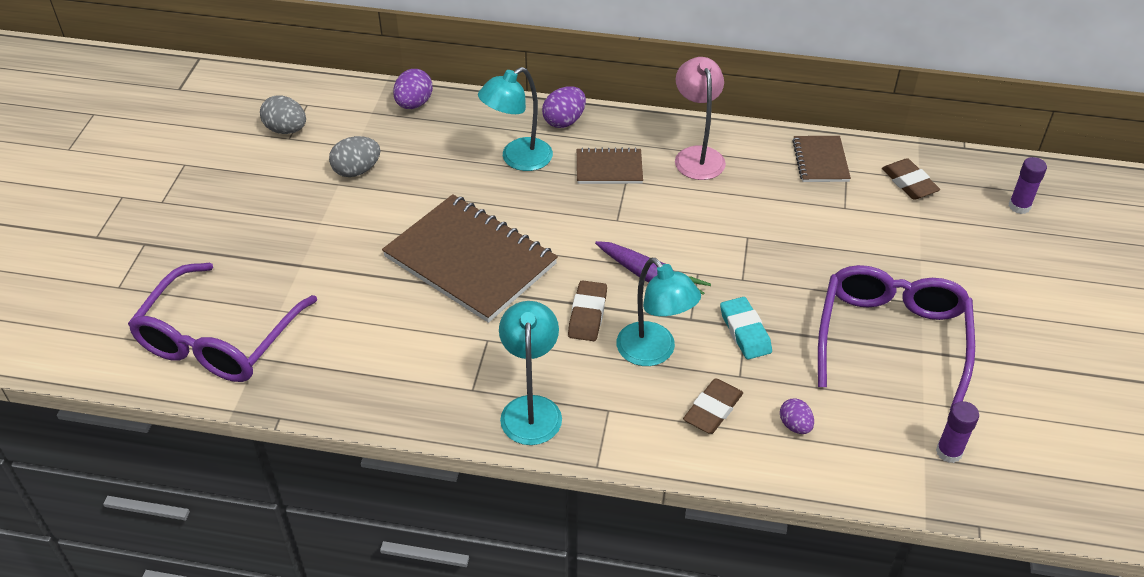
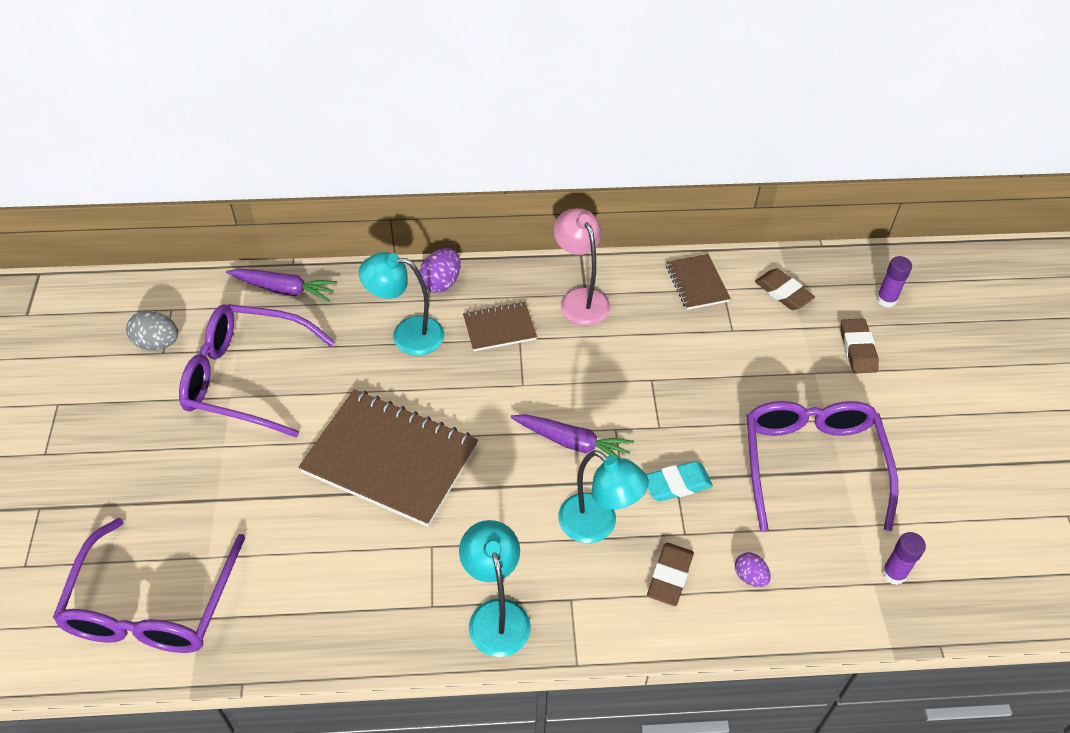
camera: 15 degrees left, 5 degrees up
grey egg [329,136,380,177] -> purple glasses [179,304,335,438]
purple egg [393,69,433,109] -> purple carrot [226,268,338,302]
turquoise lamp [478,67,553,171] -> turquoise lamp turned 60 degrees clockwise [359,252,444,356]
brown eraser [568,280,607,341] -> brown eraser moved to [840,319,879,373]
turquoise eraser [720,297,772,360] -> turquoise eraser turned 75 degrees counterclockwise [646,461,713,501]

